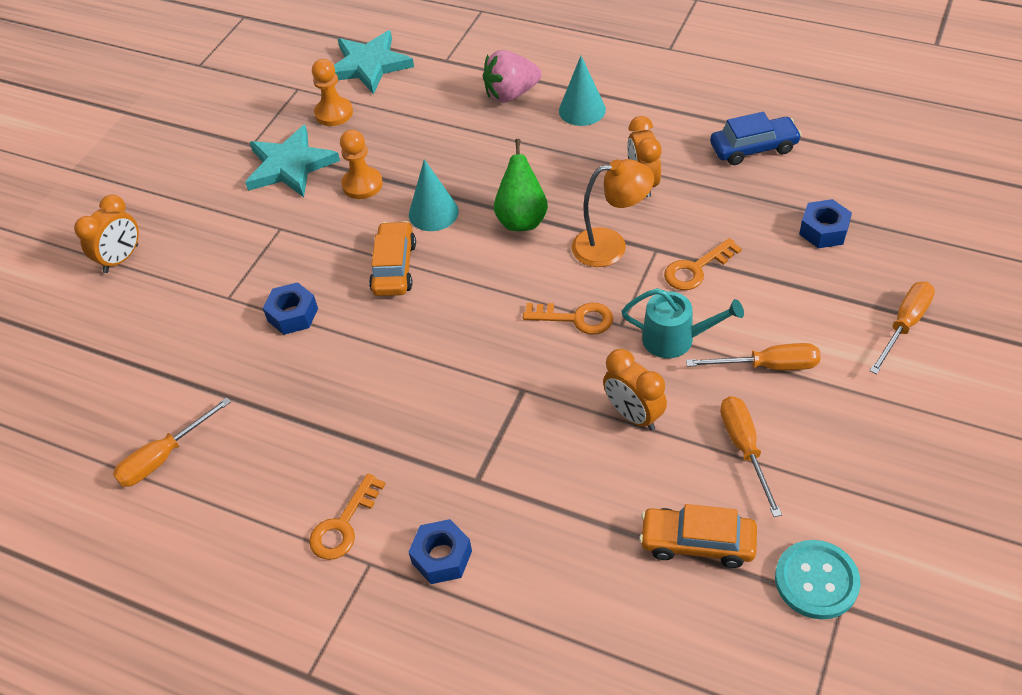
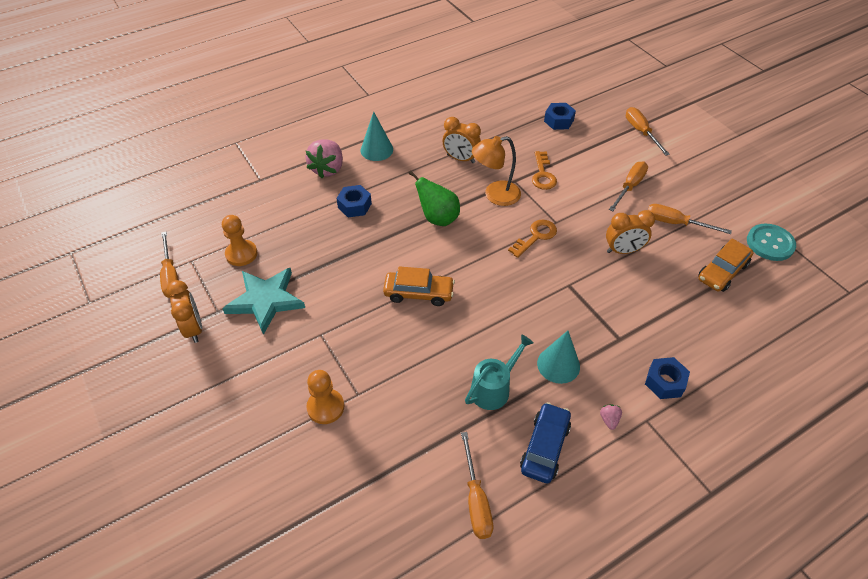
camera: 60 degrees left, 0 degrees up
orange clock [74,195,139,273] -> orange clock moved to [167,280,202,343]
blue nut [263,282,318,335] -> blue nut moved to [336,185,372,217]
orange key [309,473,385,560] -> pink strawberry [600,404,622,430]
turquoise star [334,30,414,94] -> none
orange pawn [340,130,383,199] -> orange pawn moved to [306,370,344,424]
orange car [369,221,416,296] -> orange car turned 150 degrees clockwise [383,266,455,306]
turquoise cone [409,159,459,231] -> turquoise cone moved to [537,330,580,384]
orange lamp [572,159,654,267] -> orange lamp turned 135 degrees counterclockwise [472,136,521,206]
turquoise watering can [621,288,744,358] -> turquoise watering can moved to [465,334,533,410]
blue car [710,112,802,165] -> blue car moved to [520,402,571,483]
none -> orange screwdriver [160,232,179,298]

